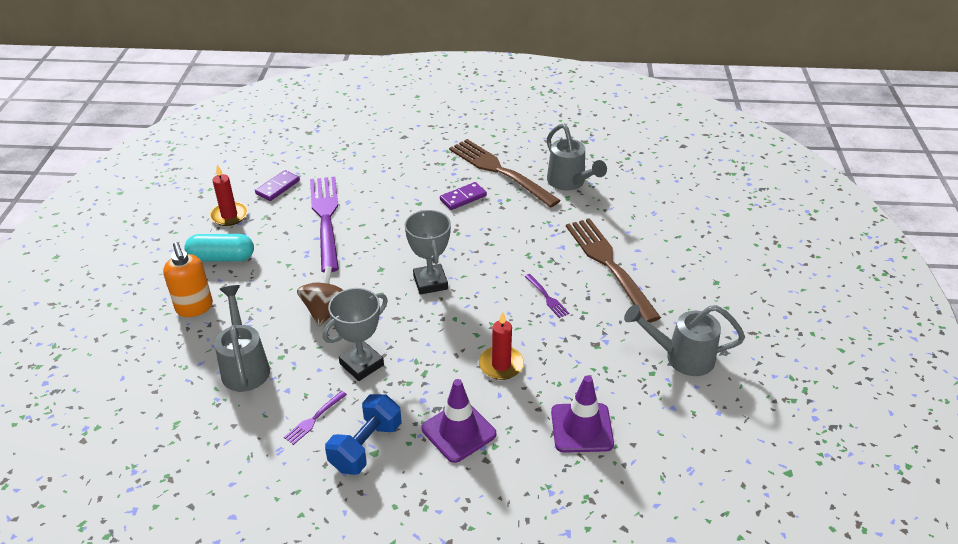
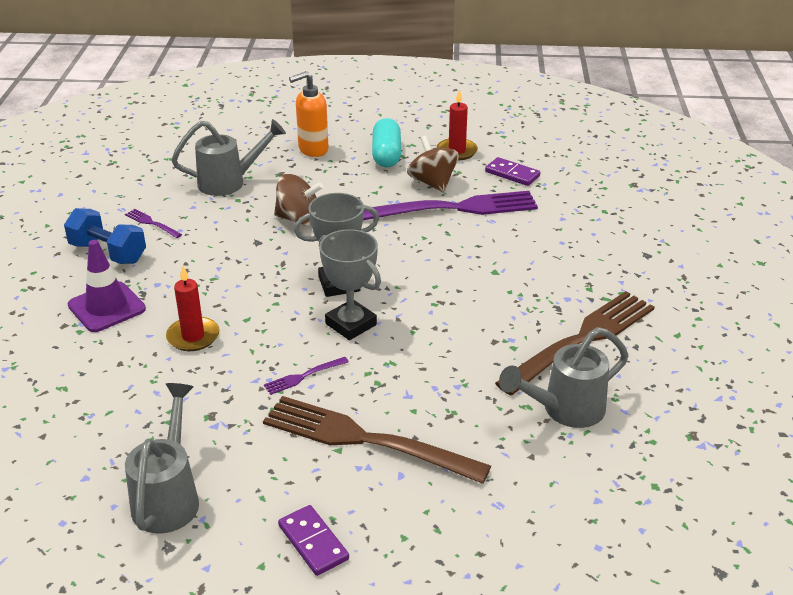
camera: 90 degrees right, 5 degrees down
grey trophy [323,288,388,381] -> grey trophy moved to [319,229,381,340]
purple domino [440,182,487,210] -> purple domino moved to [278,505,349,576]
purple traffic cone [551,375,614,453] -> none
brown fork [566,218,661,323] -> brown fork turned 135 degrees counterclockwise [263,396,491,484]
none -> brown spinning top [407,136,459,193]

